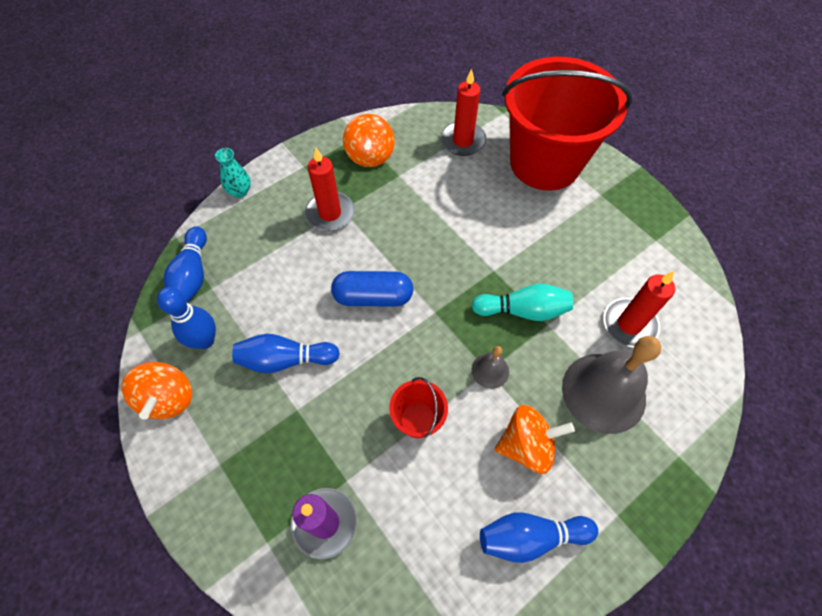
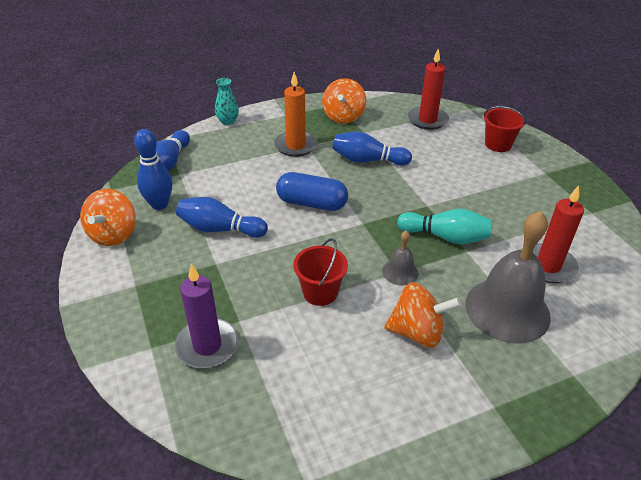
camera: 15 degrees right, 20 degrees down
red candle [305,148,355,231] -> orange candle [274,72,318,157]
blue bowling pin [480,512,598,563] -> blue bowling pin moved to [332,132,412,166]
red bucket [502,57,633,191] -> red bucket [484,106,526,152], size x0.40

